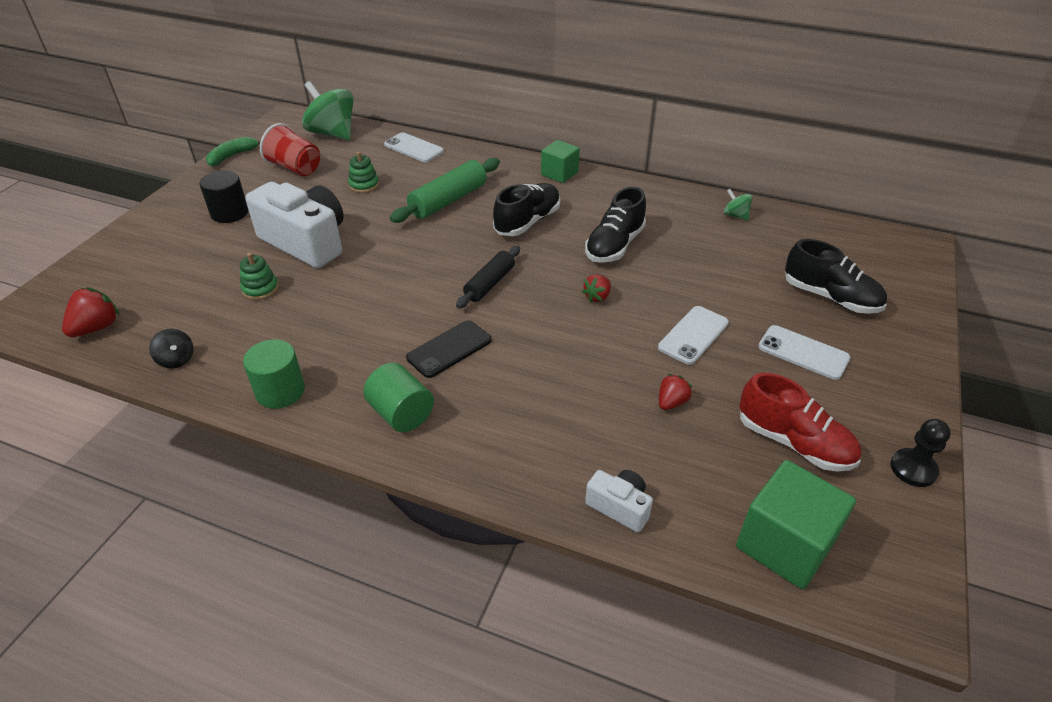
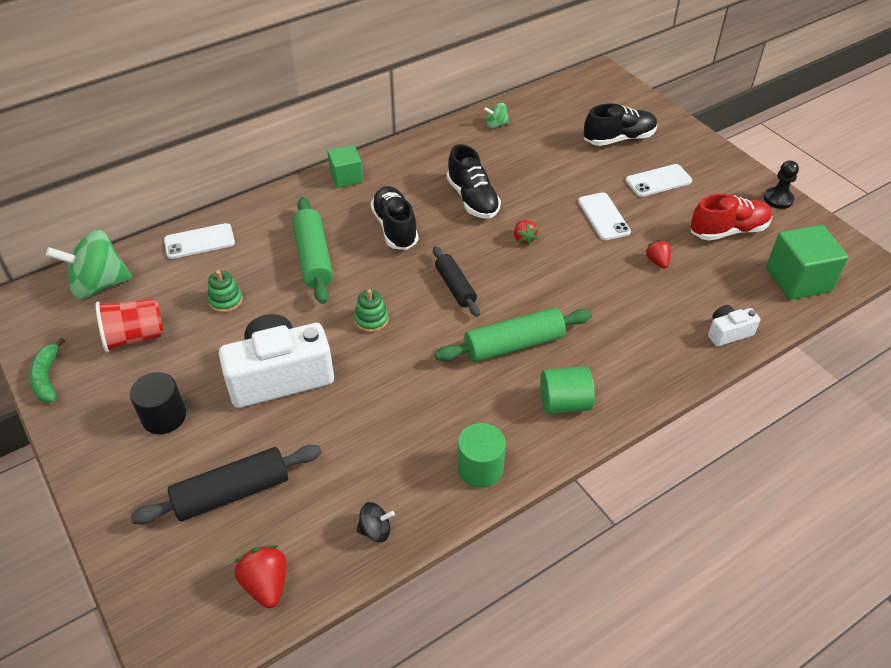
camera: 55 degrees left, 5 degrees up
green stacking toy [240,253,279,300] -> green stacking toy moved to [354,289,389,332]
black phone [406,320,492,378] -> green rolling pin [435,308,592,362]
none -> black rolling pin [130,445,322,524]

